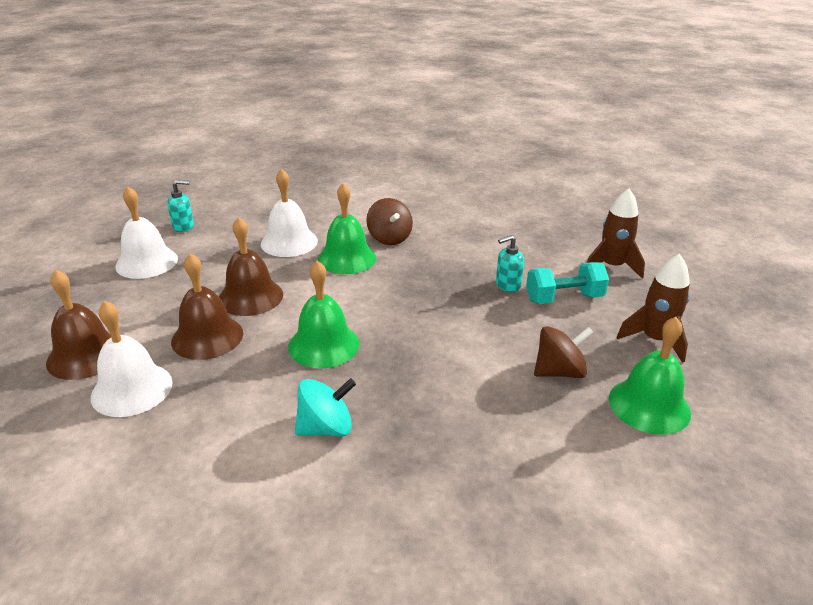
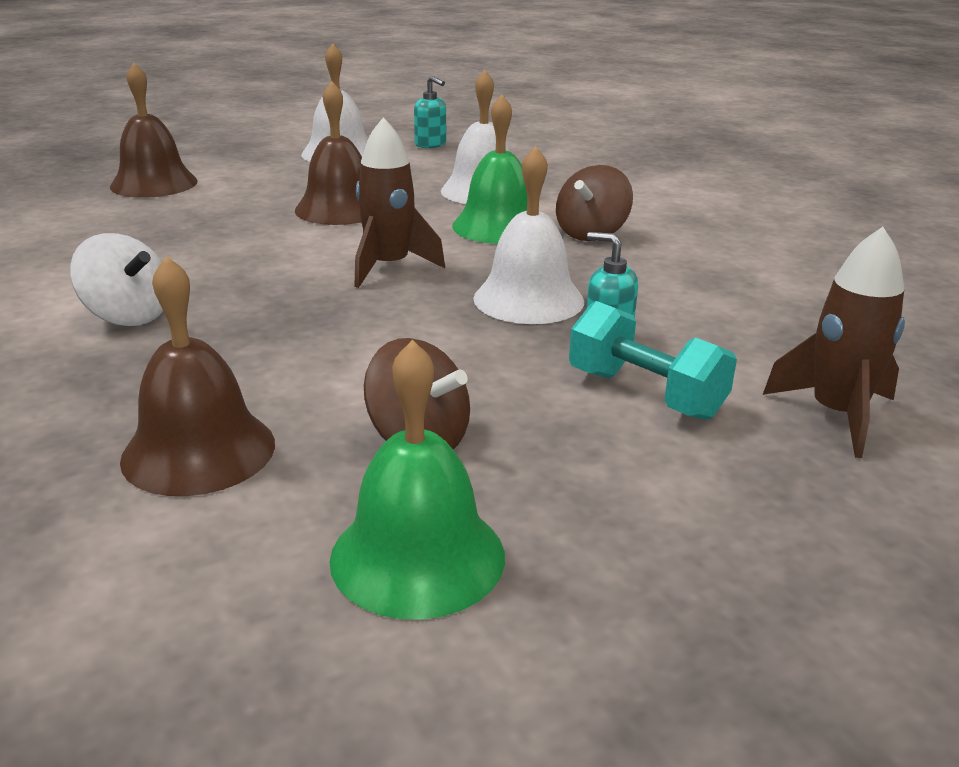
camera: 55 degrees right, 5 degrees down
white bell [91,301,173,417] -> white bell moved to [473,146,584,324]
brown bell [171,253,243,360] -> brown bell moved to [120,256,275,496]
green bell [288,261,360,368] -> none
turquoise spinning top [295,378,356,437] -> white spinning top [70,233,163,326]
brown rocket [616,254,690,363] -> brown rocket moved to [354,117,445,288]

